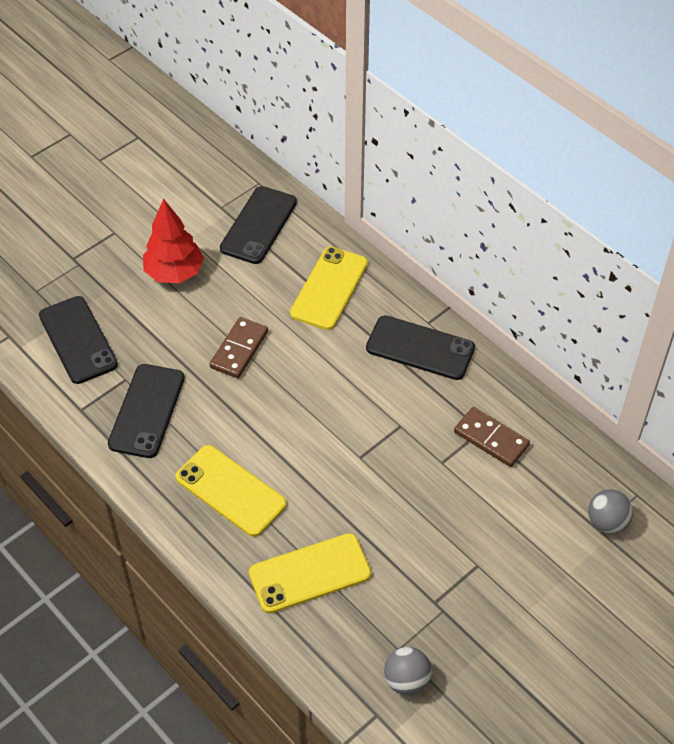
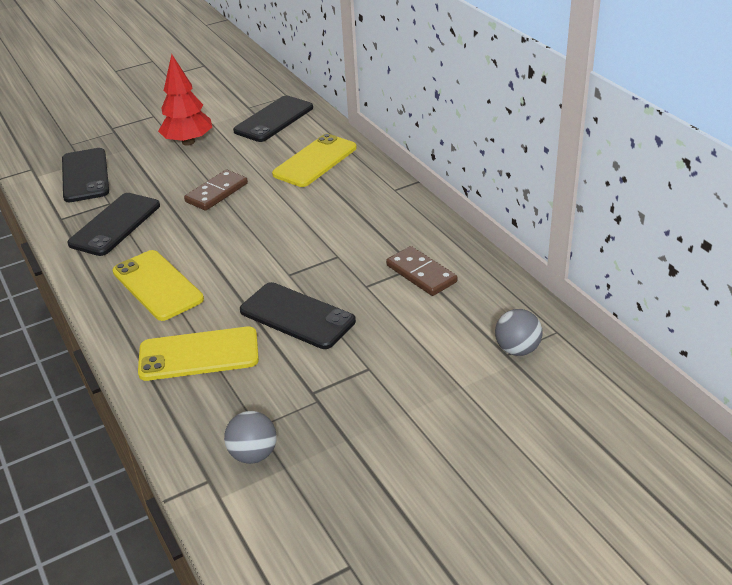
camera: 15 degrees right, 15 degrees down
black phone [366,315,475,380] -> black phone moved to [240,282,356,349]

